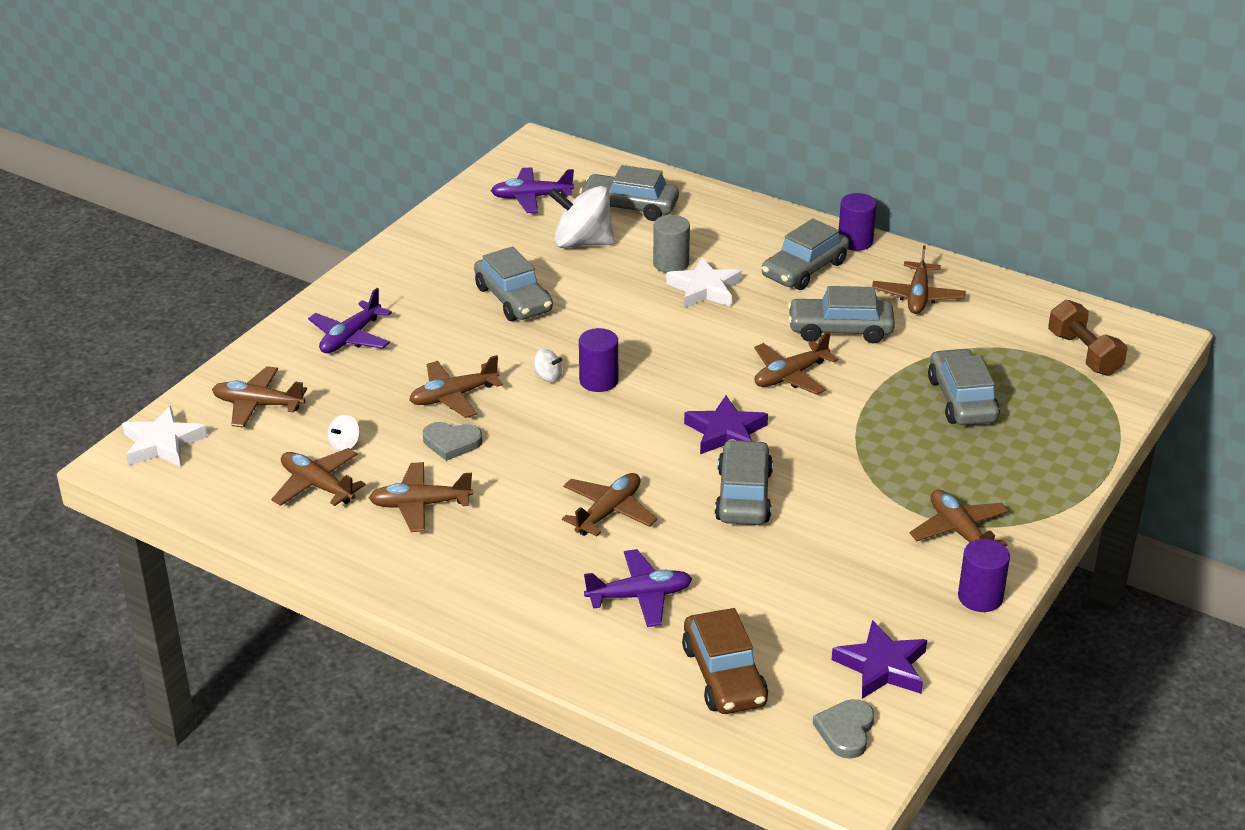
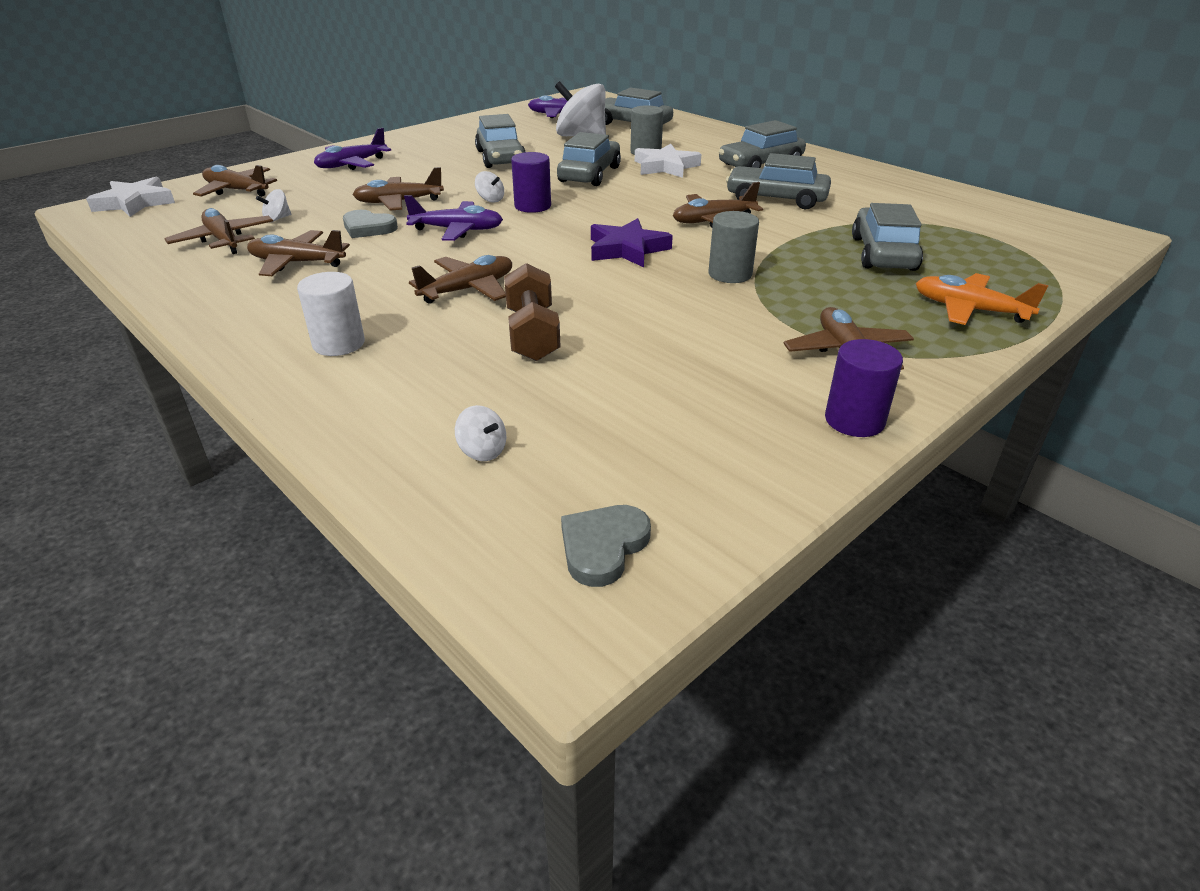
camera: 15 degrees right, 0 degrees up
purple plane [584,549,692,627] -> purple plane moved to [404,195,503,241]
brown car [682,608,768,714] -> white spinning top [455,405,506,461]
grey car [715,439,773,525] -> grey car moved to [557,132,621,186]
purple star [831,620,927,699] -> none
purple cylinder [839,193,877,251] -> none
brown plane [872,245,966,314] -> none
brown dumbbell [1048,300,1127,376] -> brown dumbbell moved to [504,263,560,361]
none -> white cylinder [297,272,365,356]
none -> grey cylinder [708,211,759,283]
none -> orange plane [916,273,1049,325]

